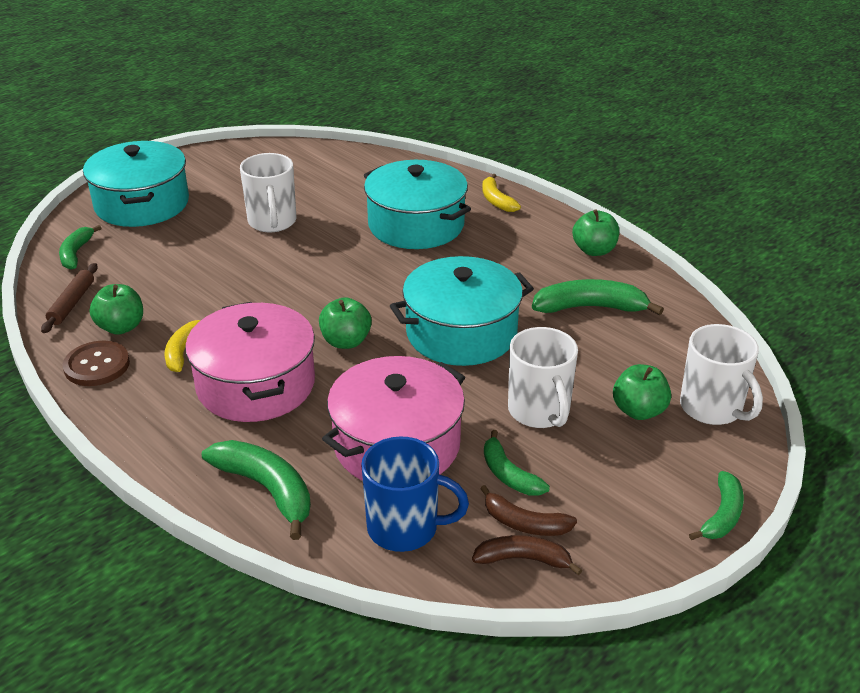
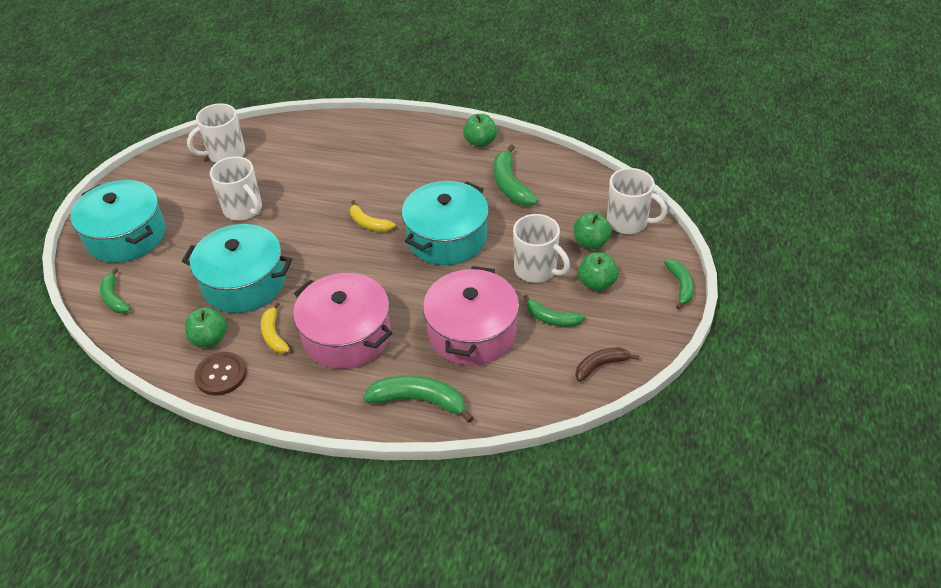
camera: 30 degrees left, 10 degrees up
brown rolling pin [41,263,98,333] -> none
green apple [319,297,372,349] -> green apple moved to [578,252,619,291]
blue mug [361,436,469,552] -> none
turquoise pot [364,160,471,249] -> turquoise pot moved to [182,224,292,313]
brown banana [480,485,577,536] -> none
yellow banana [482,174,521,212] -> yellow banana moved to [350,200,395,232]
green banana [532,279,664,315] -> green banana turned 75 degrees counterclockwise [494,144,538,206]
none -> white mug [187,103,245,163]

